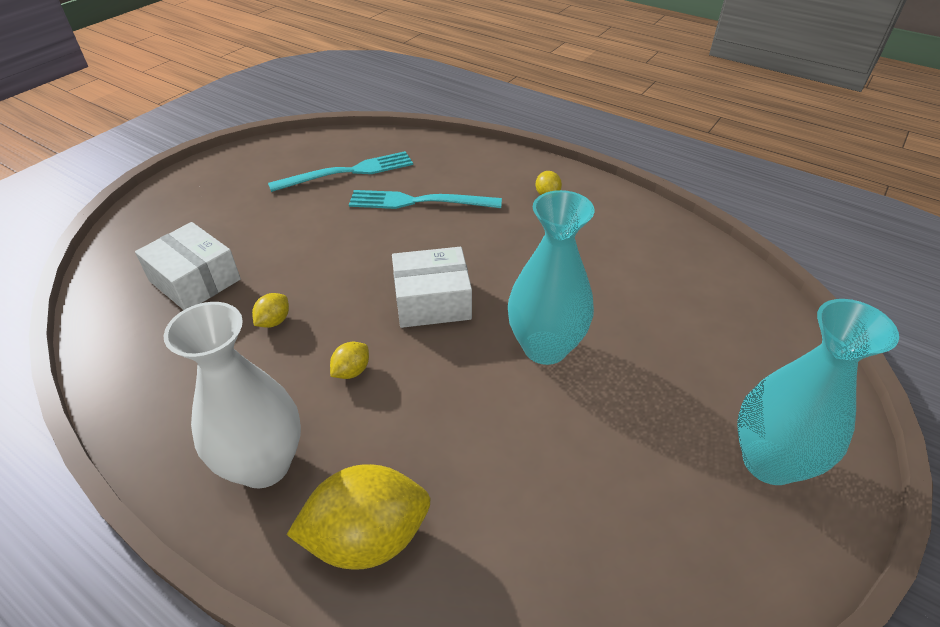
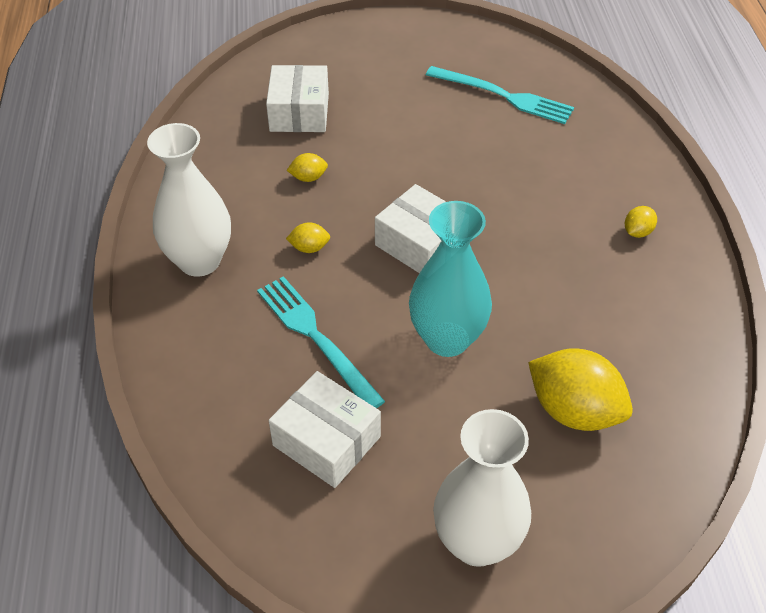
camera: 50 degrees right, 5 degrees up
yellow lemon [286,464,431,570] -> yellow lemon moved to [528,348,633,431]
turquoise fork [349,190,502,209] -> turquoise fork moved to [257,276,385,408]
turquoise vase [737,299,899,485] -> white vase [433,409,531,567]
none -> white box [269,371,381,488]

